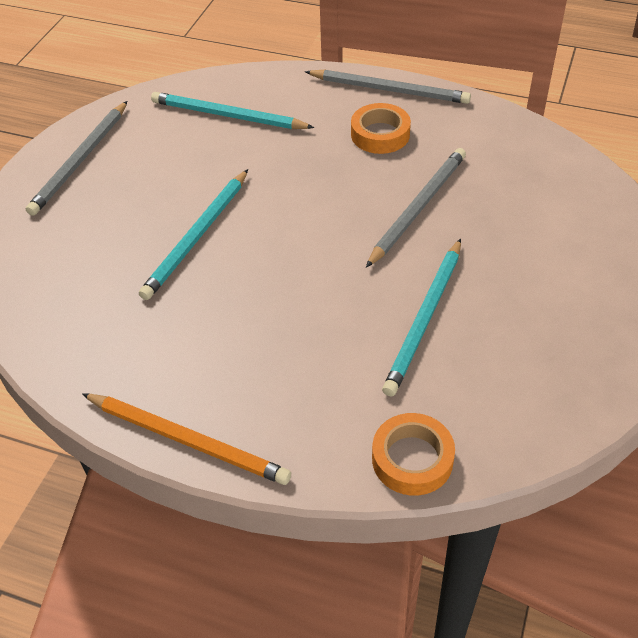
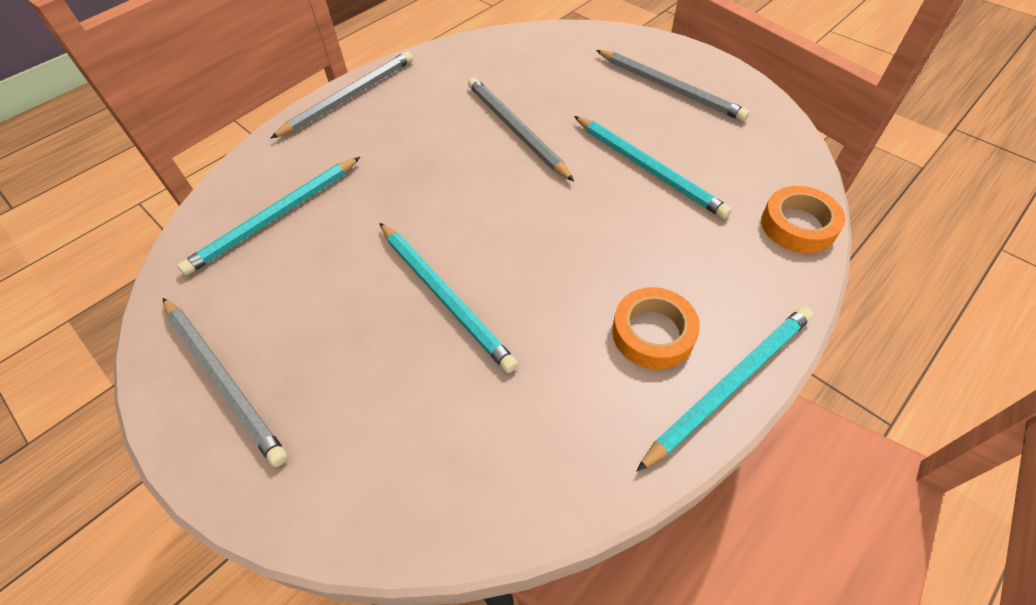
camera: 65 degrees left, 5 degrees up
orange pencil [82,393,291,485] -> turquoise pencil [636,306,813,472]
orange tape [351,103,411,154] -> orange tape moved to [612,287,700,369]
none -> grey pencil [596,50,750,121]

